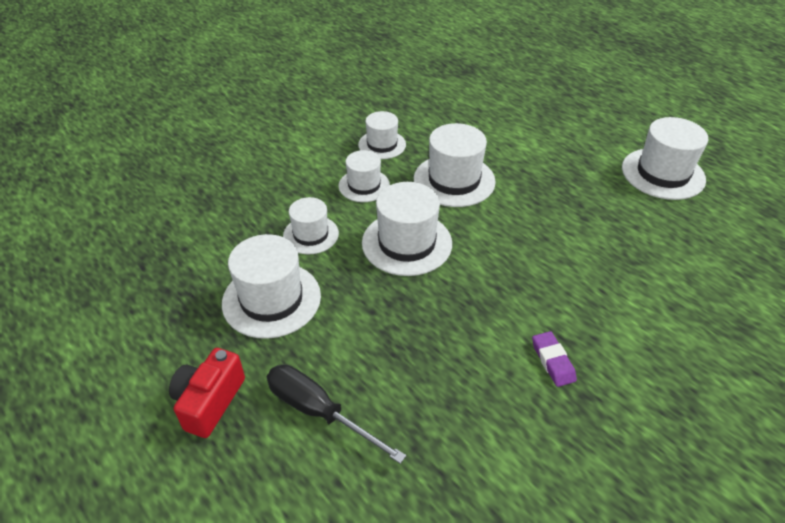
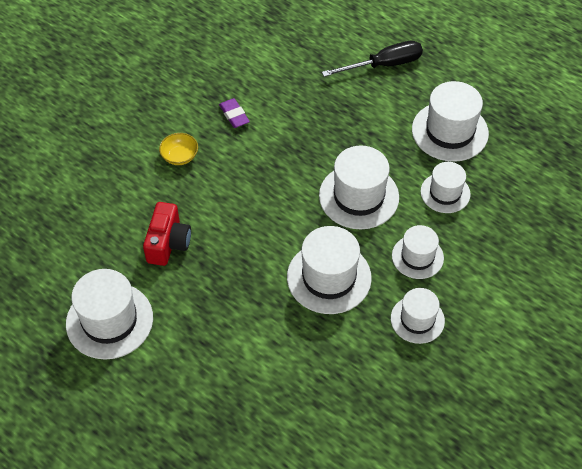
camera: 170 degrees right, 10 degrees up
red camera [169,348,245,438] -> red camera moved to [143,202,191,266]
black screwdriver [267,364,406,464] -> black screwdriver turned 45 degrees counterclockwise [322,41,423,77]
none -> yellow bowl [159,133,198,165]

